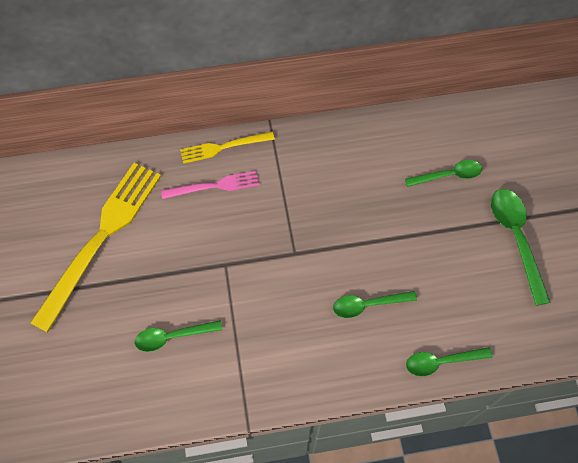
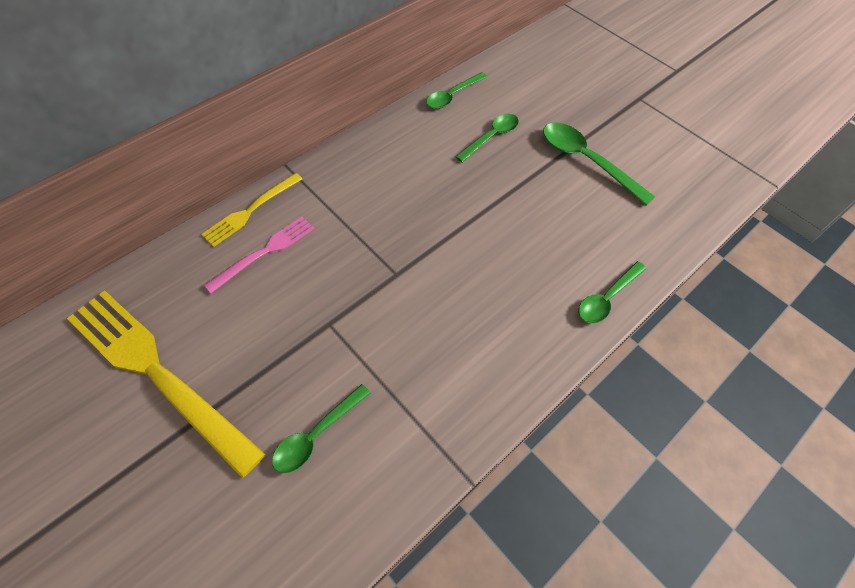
camera: 35 degrees left, 5 degrees down
yellow fork [30,163,161,332] -> yellow fork turned 45 degrees counterclockwise [67,290,265,478]
green spoon [333,291,417,318] -> green spoon moved to [426,72,487,109]

